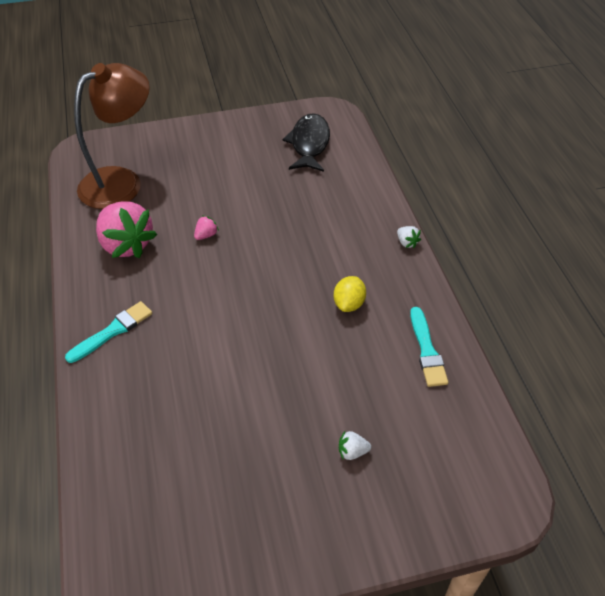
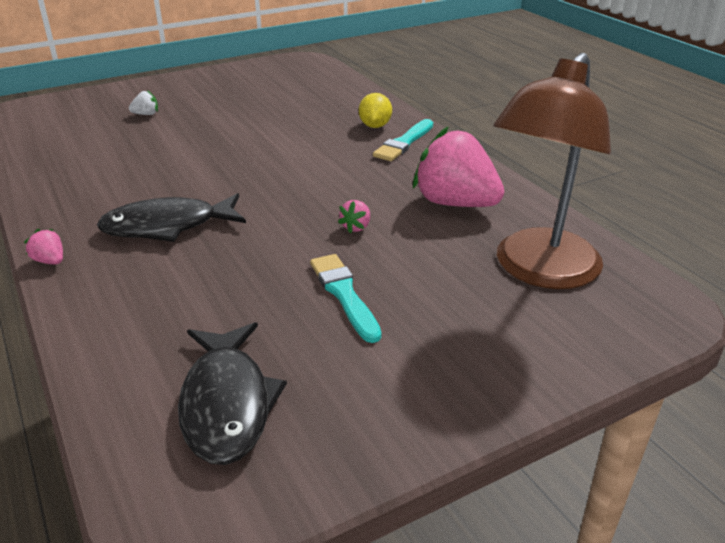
camera: 165 degrees right, 15 degrees down
yellow lemon [334,276,366,312] -> yellow lemon moved to [359,93,392,128]
white strawberry [397,226,421,248] -> pink strawberry [24,229,63,264]
turquoise brush [410,307,448,387] -> turquoise brush moved to [310,254,381,343]
none -> black fish [97,193,246,242]

